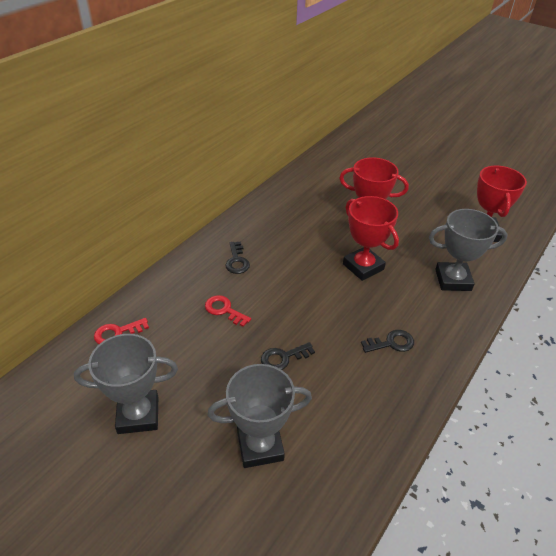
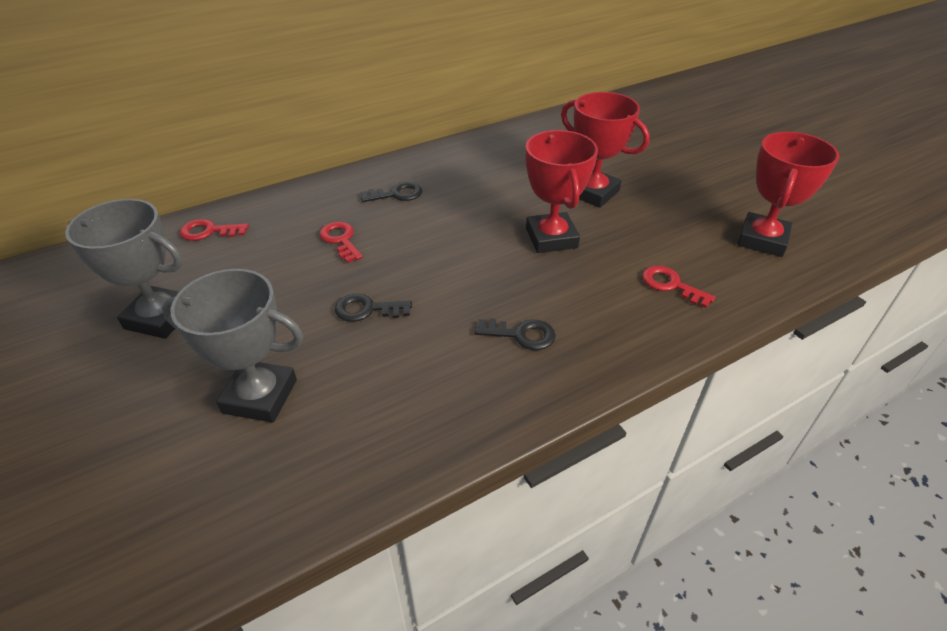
camera: 25 degrees right, 0 degrees up
black key [225,241,250,274] -> black key turned 120 degrees counterclockwise [361,182,422,202]
grey trophy [429,209,508,291] -> red key [642,265,715,308]

